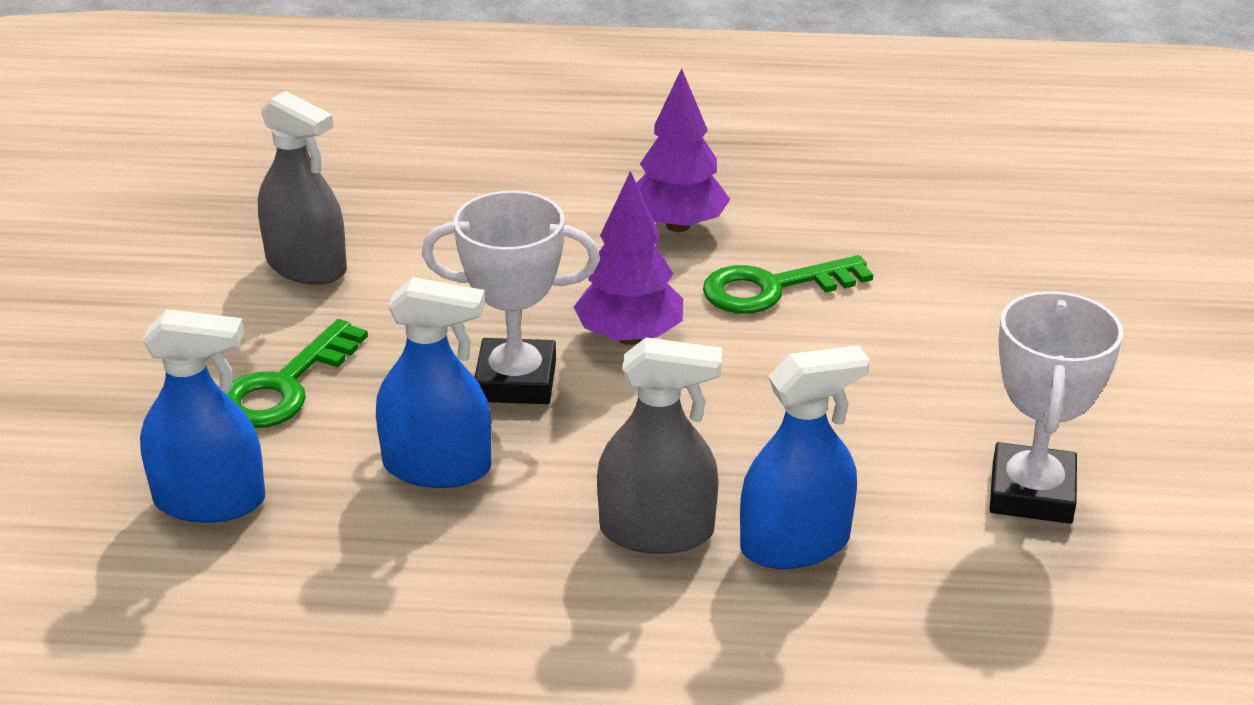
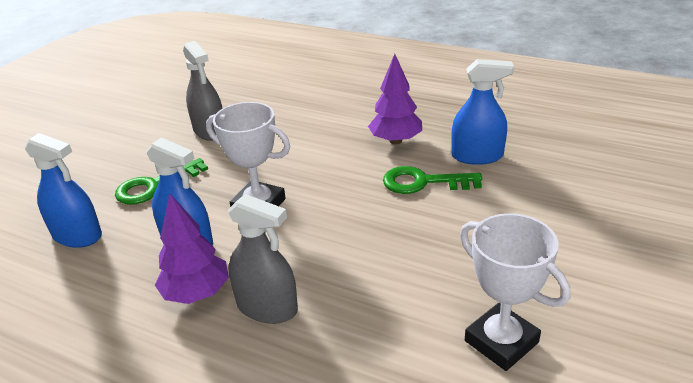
camera: 25 degrees right, 0 degrees up
purple tree [574,171,683,345] -> purple tree moved to [155,194,229,304]
blue spray bottle [740,345,870,569] -> blue spray bottle moved to [451,59,514,165]
white trophy [990,291,1123,524] -> white trophy turned 75 degrees counterclockwise [460,213,571,371]

